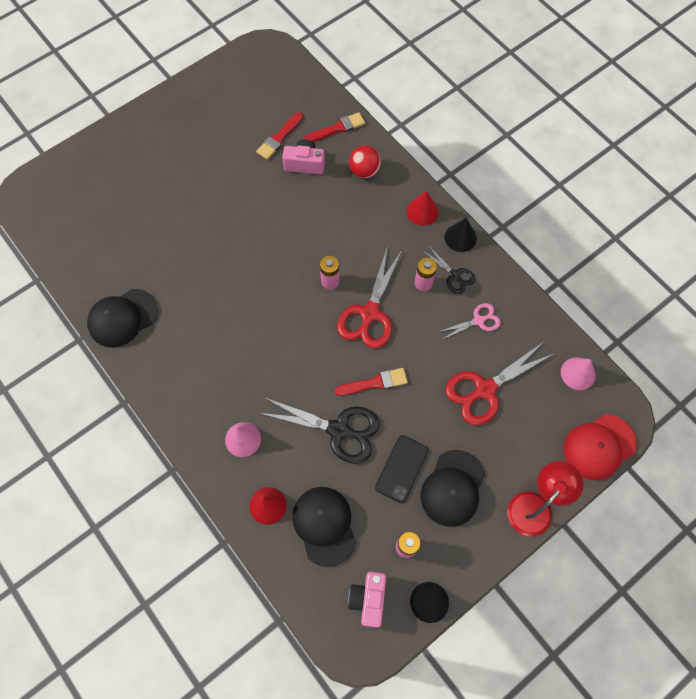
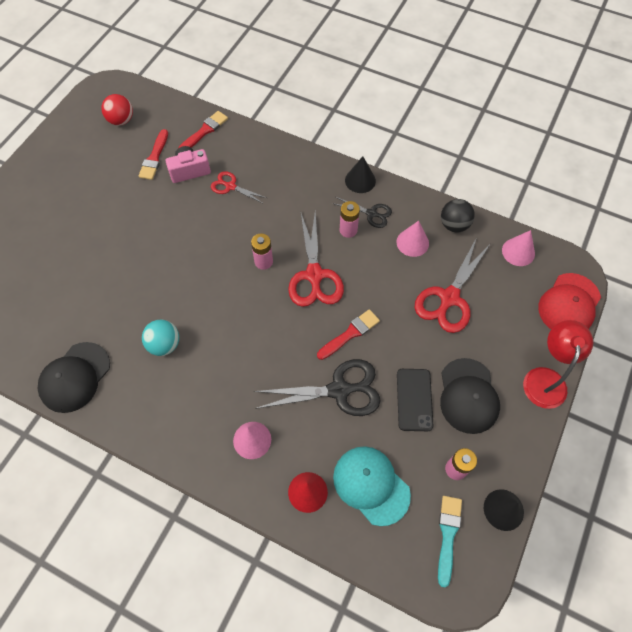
camera: 25 degrees left, 5 degrees down
black cap [292,487,356,567] -> turquoise cap [333,446,411,526]
pink camera [348,572,386,628] -> turquoise brush [438,496,462,588]
red ball [349,146,381,178] -> red ball moved to [101,94,133,126]
red cone [407,191,439,226] -> none
pink scissors [438,303,501,339] -> pink cone [396,221,429,257]
none -> turquoise ball [142,320,179,356]
none -> red scissors [211,171,267,204]
none -> black ball [441,199,475,232]

